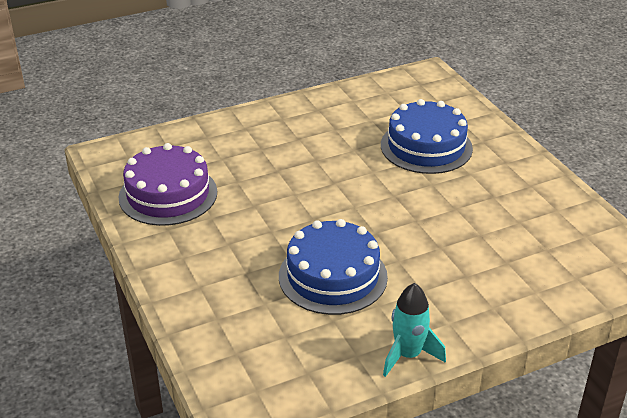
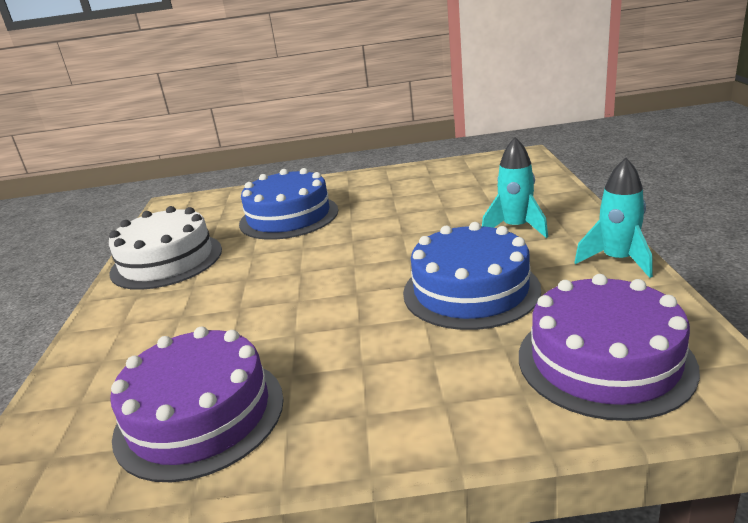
camera: 65 degrees left, 10 degrees down
none -> white cake [109,206,222,290]
none -> turquoise rocket [482,137,548,238]
none -> purple cake [519,274,700,421]

